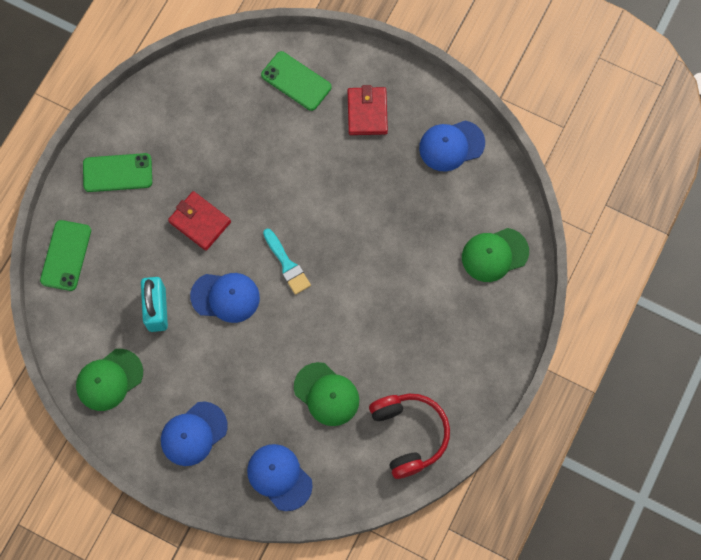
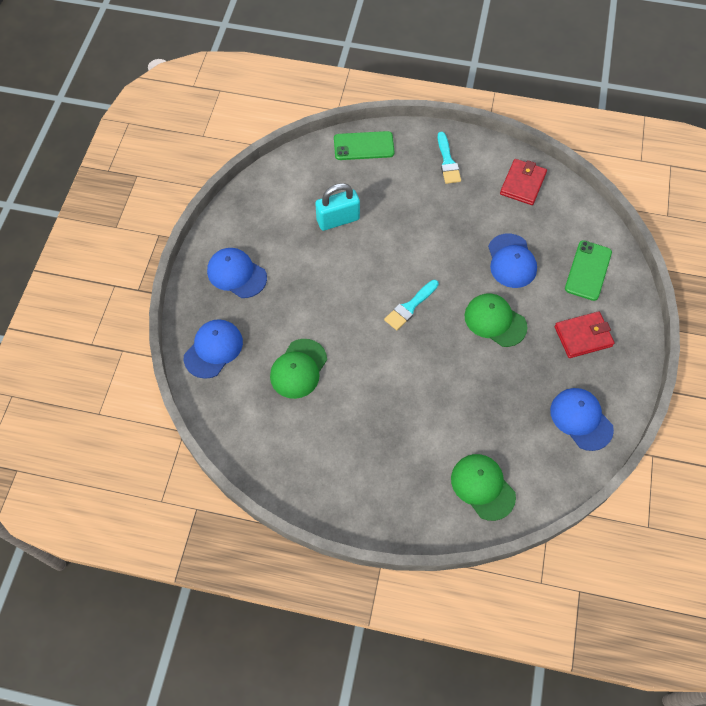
camera: 75 degrees right, 10 degrees down
green cap [76,349,143,411] -> green cap moved to [464,294,528,347]
green phone [83,153,152,192] -> turquoise brush [438,132,461,184]
red wallet [168,191,231,251] -> red wallet moved to [500,159,547,205]
blue cap [190,273,260,323] -> blue cap moved to [488,233,537,288]
red headphones [369,394,450,479] -> none

